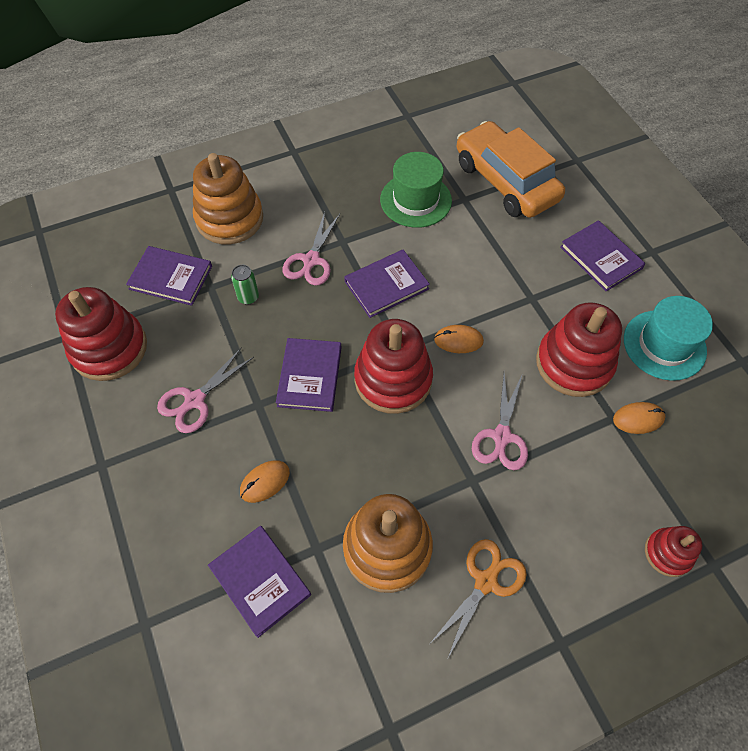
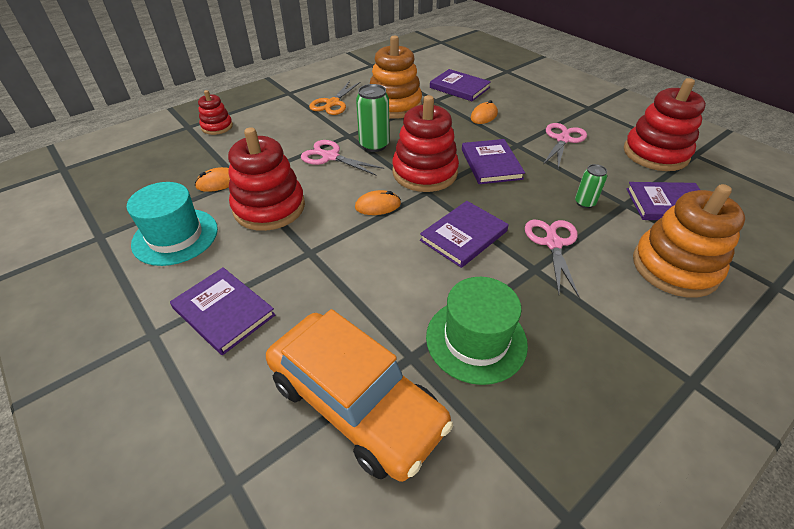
camera: 165 degrees right, 15 degrees down
pink scissors [472,374,528,470] -> pink scissors turned 60 degrees counterclockwise [301,140,384,175]
none -> green can [356,84,390,152]

